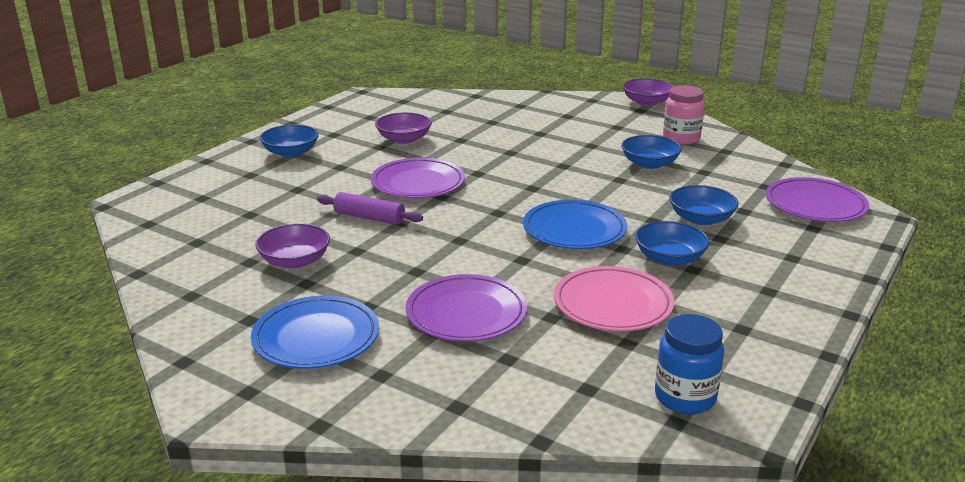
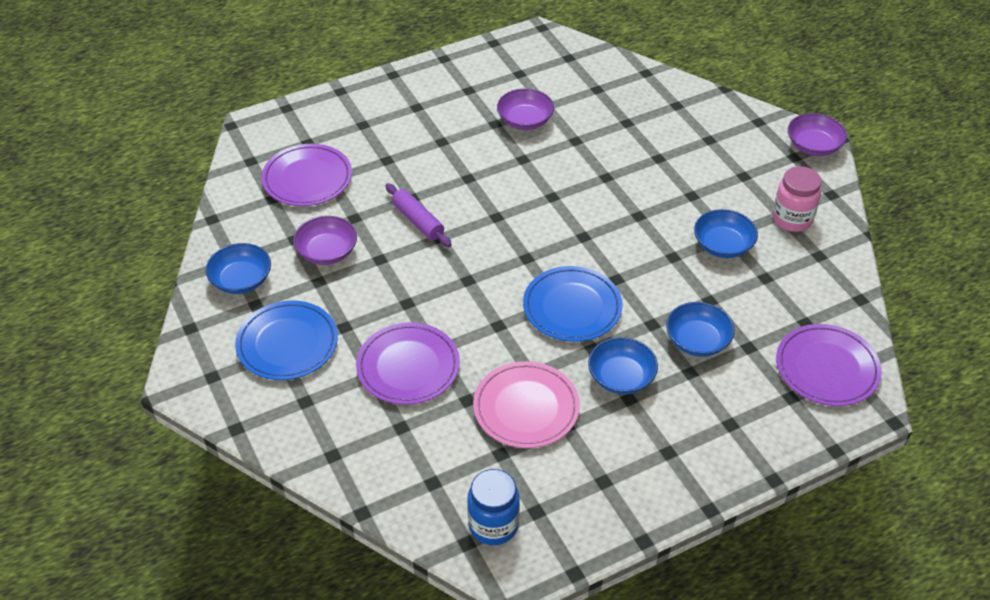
camera: 30 degrees right, 20 degrees up
blue bowl [260,124,319,157] -> blue bowl moved to [205,243,271,294]
purple plate [371,158,465,198] -> purple plate moved to [261,144,352,206]

